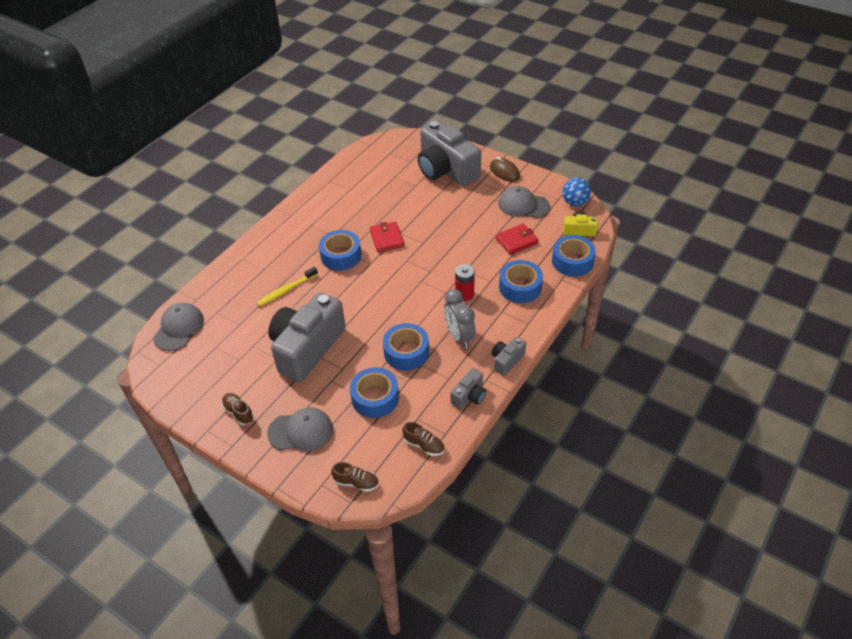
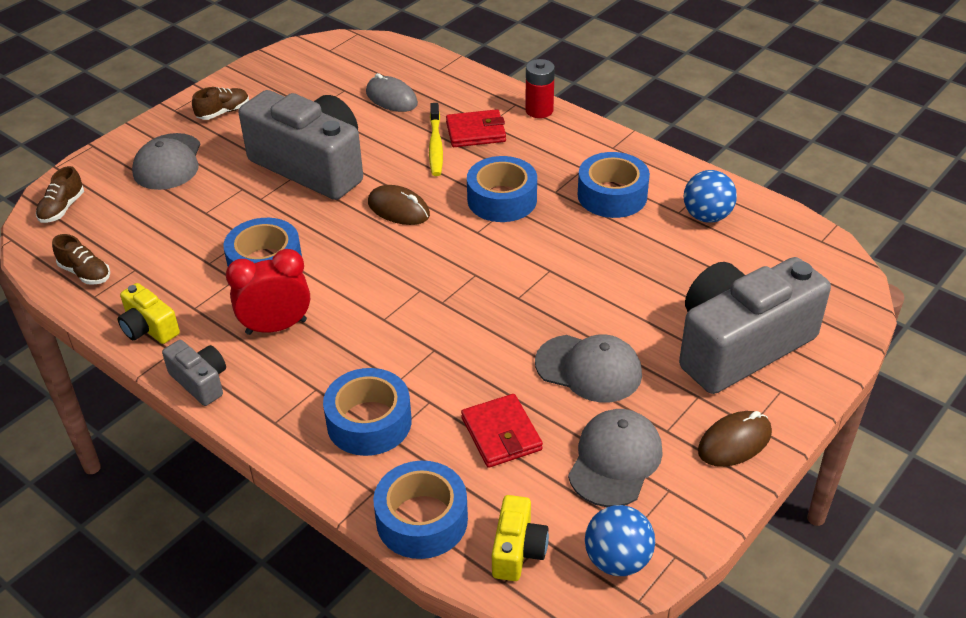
camera: 95 degrees right, 5 degrees down
grey cap [153,302,204,351] -> grey cap moved to [535,334,642,402]
yellow toothbrush [257,267,318,306] -> yellow toothbrush turned 150 degrees counterclockwise [429,103,443,176]
blue tape [350,367,399,418] -> blue tape moved to [578,152,650,218]
red wallet [370,222,404,252] -> red wallet moved to [446,109,506,147]
brown shoe [402,422,445,456] -> brown shoe turned 90 degrees counterclockwise [52,234,110,285]
grey clock [444,289,476,348] -> red clock [226,249,310,335]
grey camera [451,368,486,409] -> yellow camera [118,283,180,344]
red battery [455,264,475,301] -> red battery moved to [525,59,555,118]
none -> grey mouse [366,73,418,112]
none -> brown mouse [368,185,430,225]
none -> blue ball [684,170,737,223]

